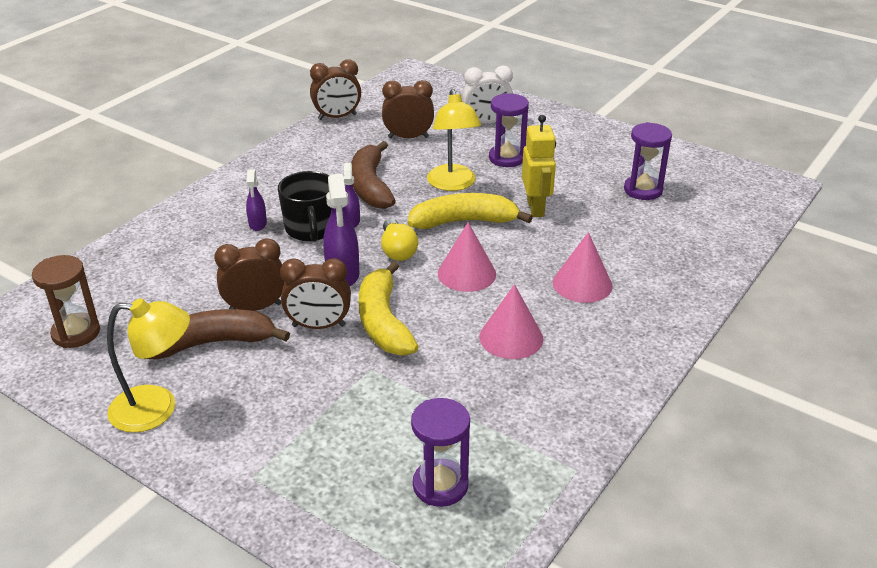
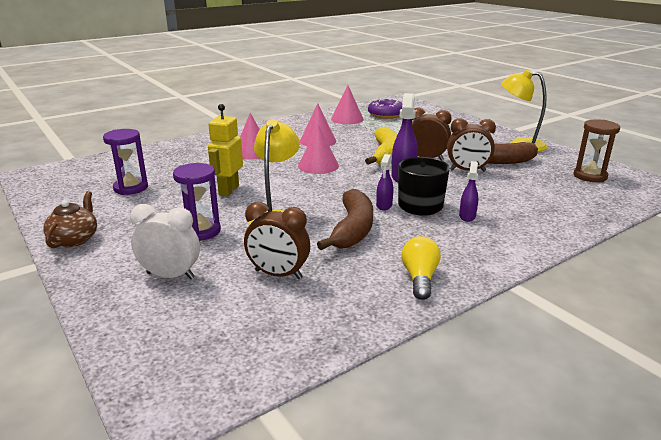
camera: 160 degrees left, 10 degrees down
brown clock [310,59,361,120] -> none
yellow light bulb [381,218,418,261] -> yellow light bulb moved to [401,236,441,300]
yellow banana [408,193,533,229] -> none
purple hourglass [411,398,470,507] -> purple donut [368,99,402,119]
none -> brown teapot [43,191,97,248]
none -> pink cone [331,85,364,124]

